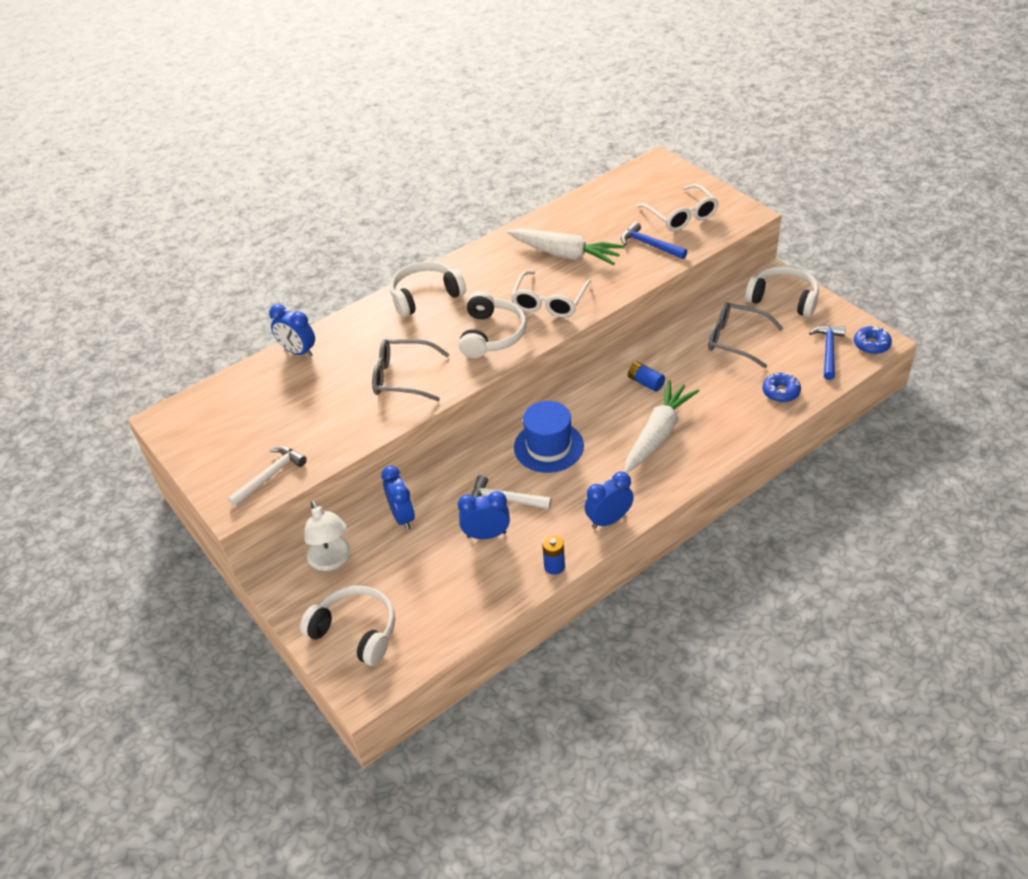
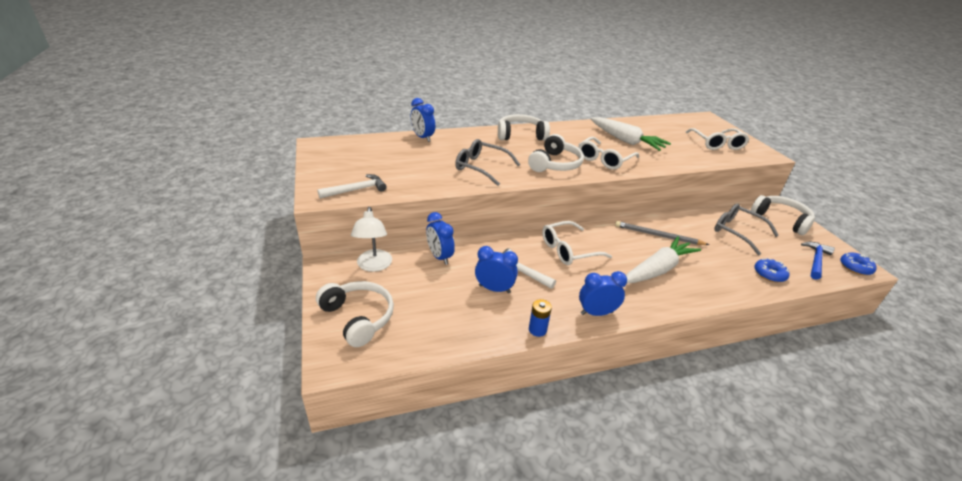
camera: 15 degrees right, 10 degrees down
blue clock [381,466,415,530] -> blue clock turned 150 degrees clockwise [426,212,455,265]
blue hat [514,401,584,473] -> white glasses [542,221,612,265]
blue hammer [621,222,688,259] -> none
blue battery [628,361,665,392] -> grey pencil [615,221,709,245]

